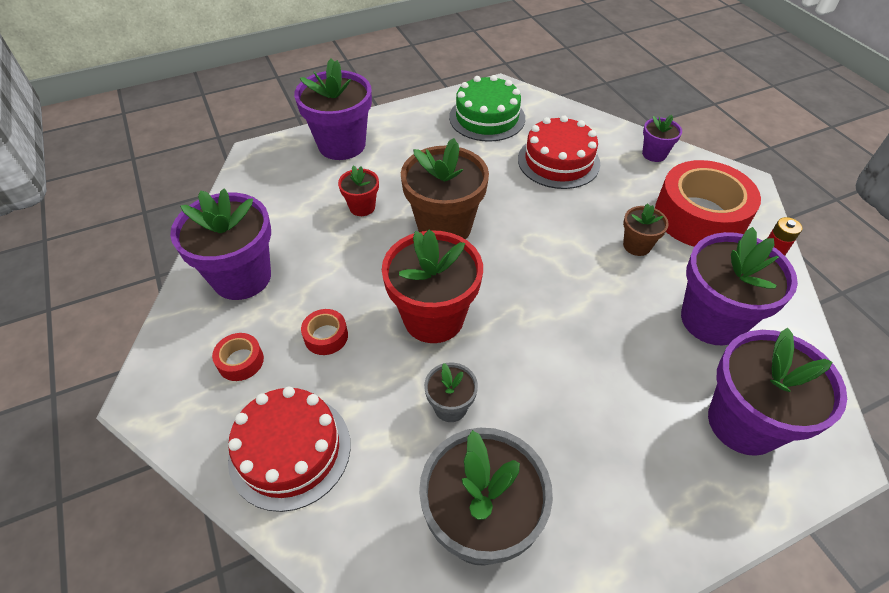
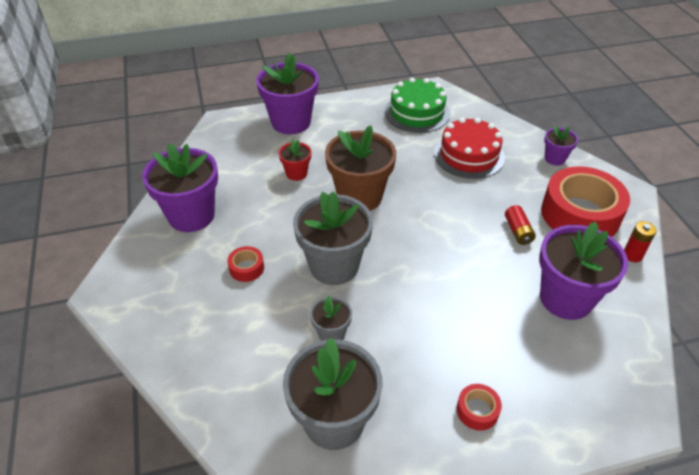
camera: 10 degrees right, 5 degrees down
red tape [212,333,264,381] -> red tape moved to [457,384,502,431]
red cake [228,387,351,512] -> none
red flower pot [382,230,483,343] -> grey flower pot [293,192,373,285]
brown flower pot [623,203,669,256] -> red battery [505,205,536,245]
purple flower pot [708,328,847,456] -> none

